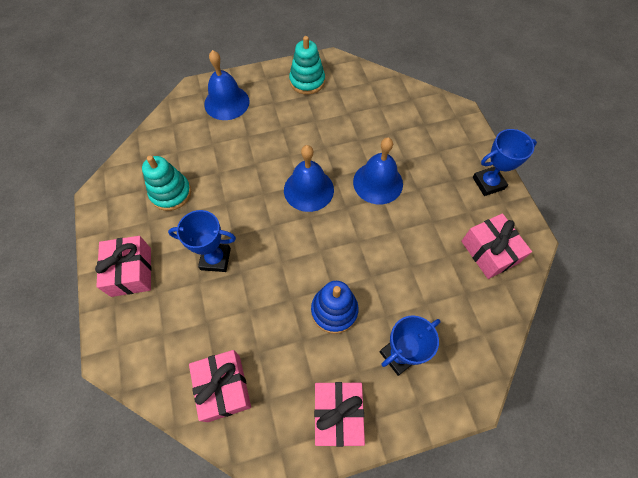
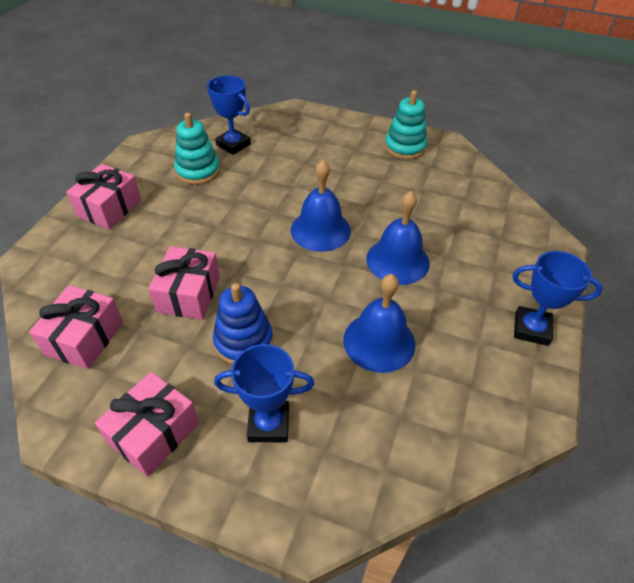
camera: 35 degrees right, 15 degrees down
blue trophy [168,210,236,272] -> blue trophy moved to [207,75,251,155]
blue bell [204,50,249,120] -> blue bell moved to [343,274,415,373]
pink gift [461,213,532,279] -> pink gift moved to [148,246,220,320]

